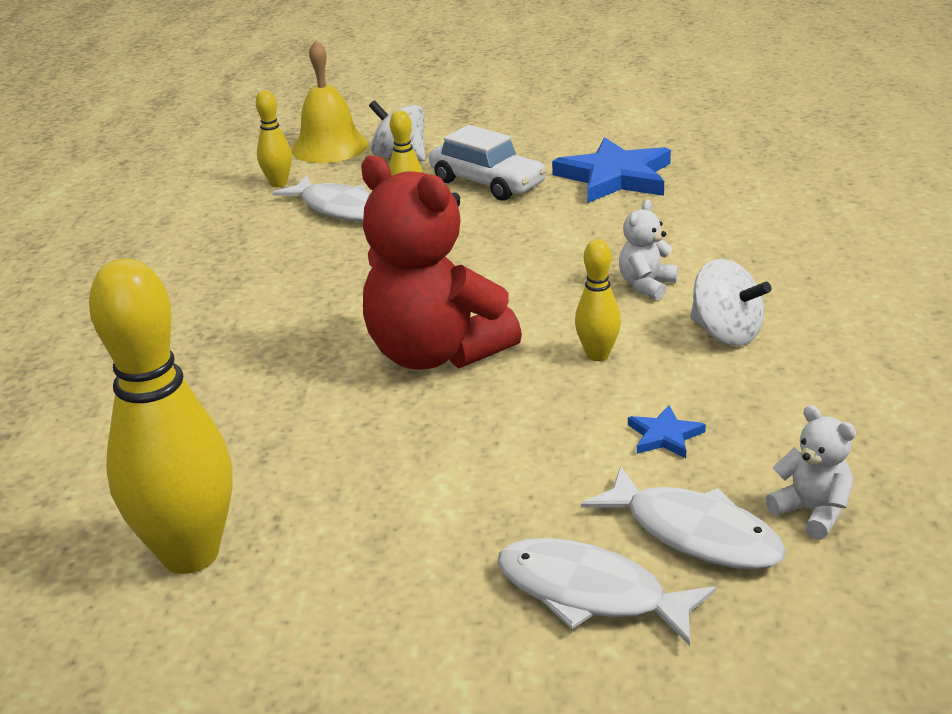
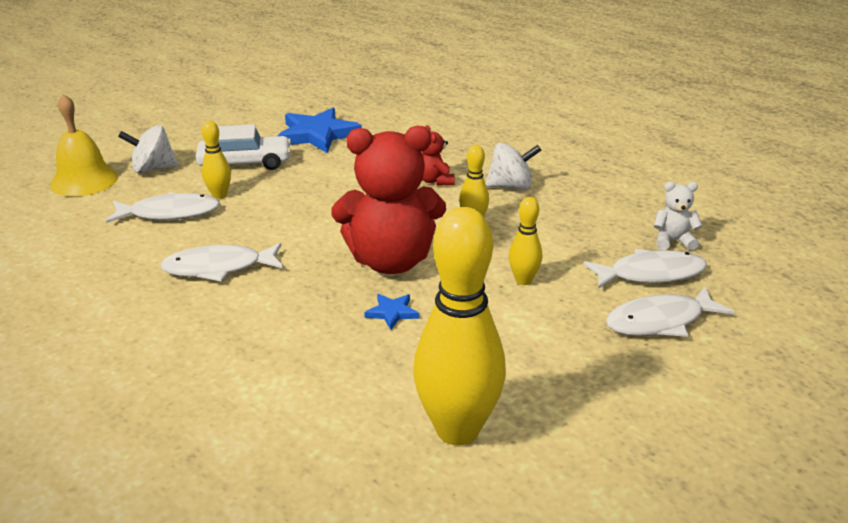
camera: 50 degrees left, 0 degrees up
yellow bowling pin [256,90,292,187] -> yellow bowling pin moved to [509,197,542,285]
white teddy bear [619,200,678,300] -> red teddy bear [422,125,455,186]
blue star [628,405,706,458] -> blue star moved to [364,294,419,330]
none -> white fish [160,243,283,281]

